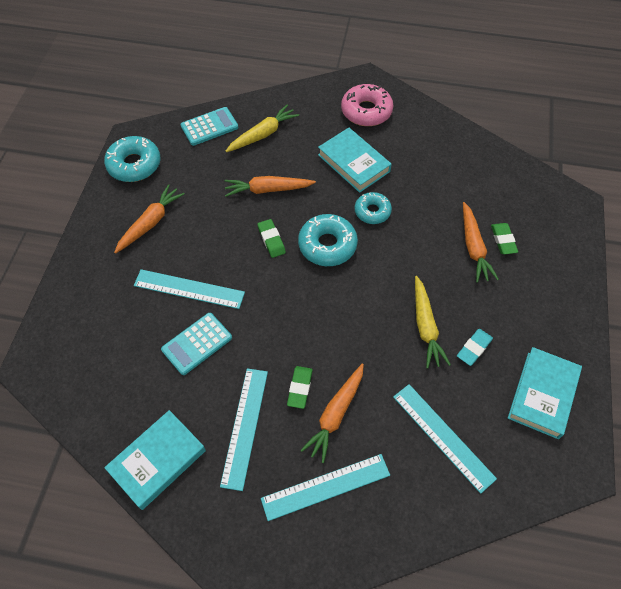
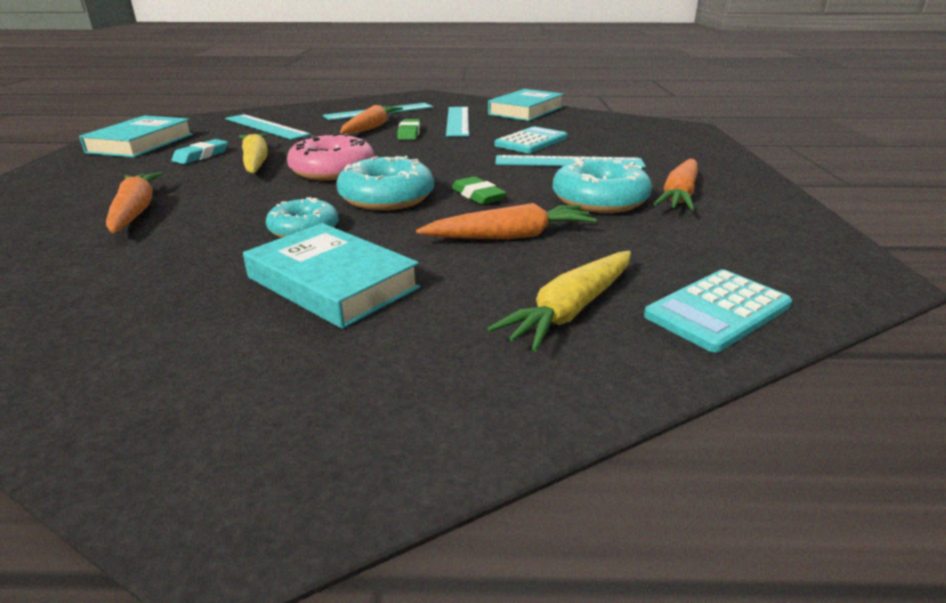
camera: 170 degrees right, 30 degrees down
turquoise donut [104,136,161,182] -> turquoise donut moved to [553,156,652,213]
pink donut [341,84,393,126] -> pink donut moved to [287,133,375,180]
green eraser [491,223,518,254] -> none

